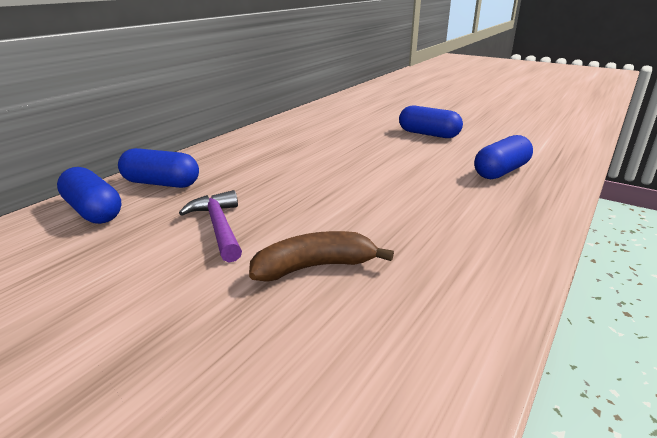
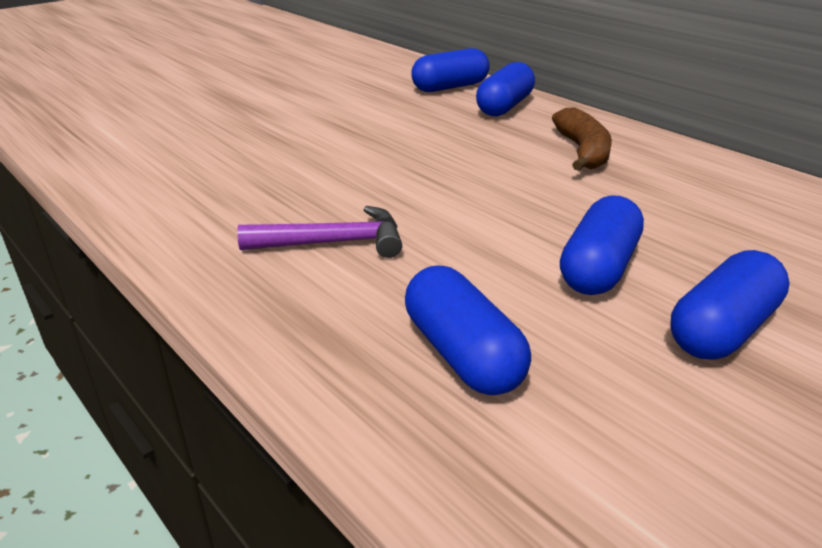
camera: 105 degrees right, 5 degrees up
purple hammer [179,190,242,262] -> purple hammer moved to [237,206,402,258]
brown banana [249,231,394,282] -> brown banana moved to [552,107,612,171]
none -> blue capsule [560,195,644,295]

